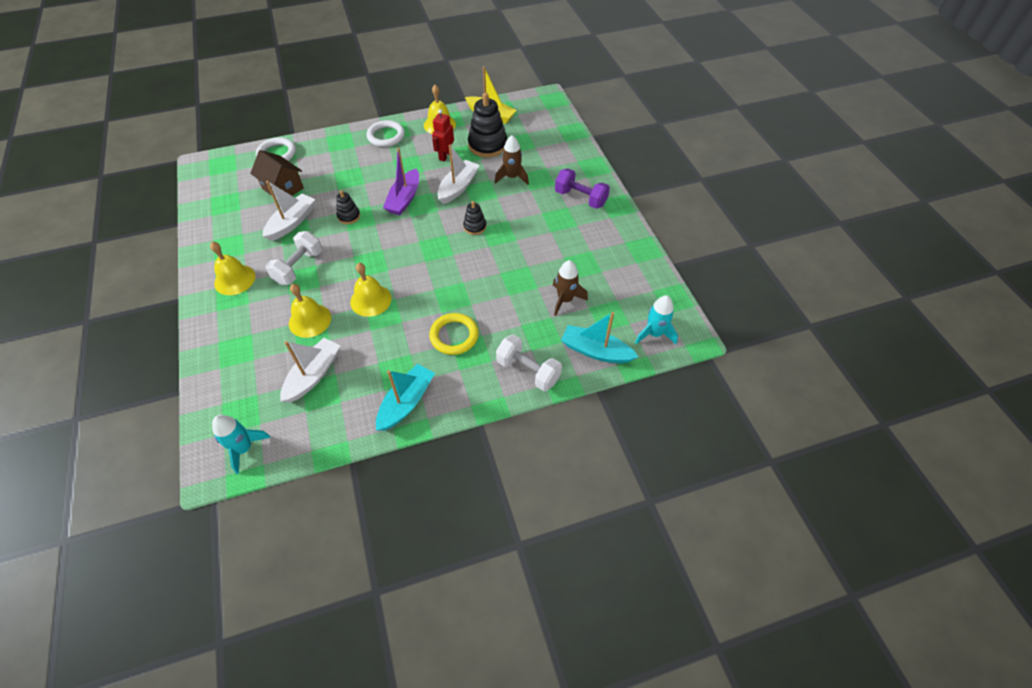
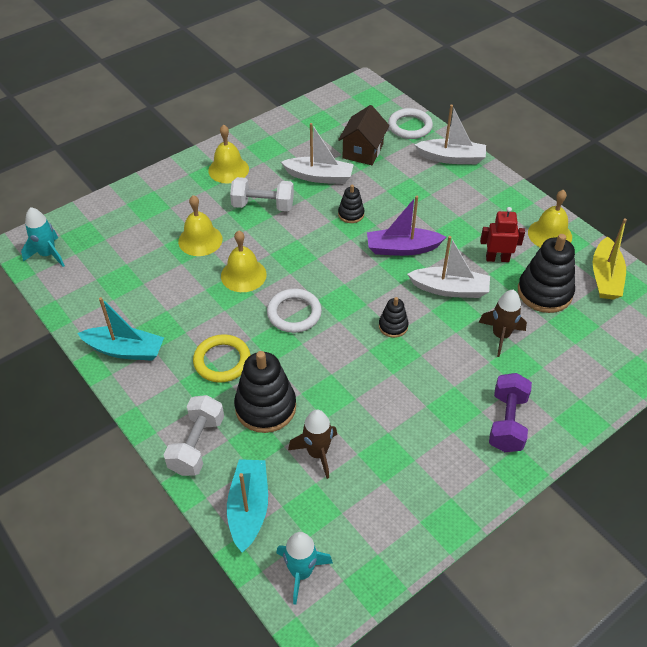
camera: 70 degrees right, 5 degrees down
white boat [280,338,340,403] -> white boat moved to [414,105,486,164]
white ring [367,120,405,147] -> white ring moved to [267,289,322,333]
none -> black stacking toy [234,351,296,433]

